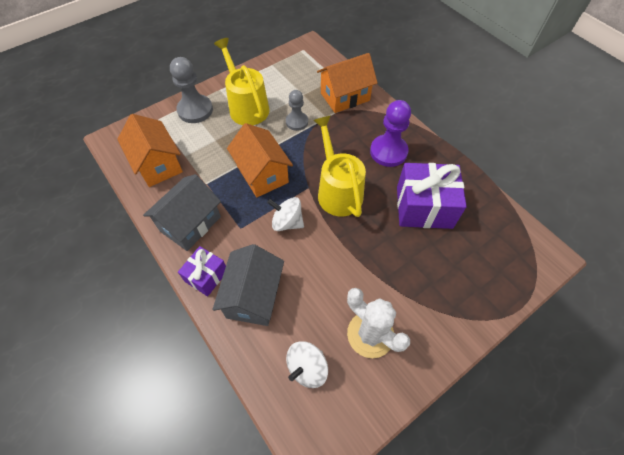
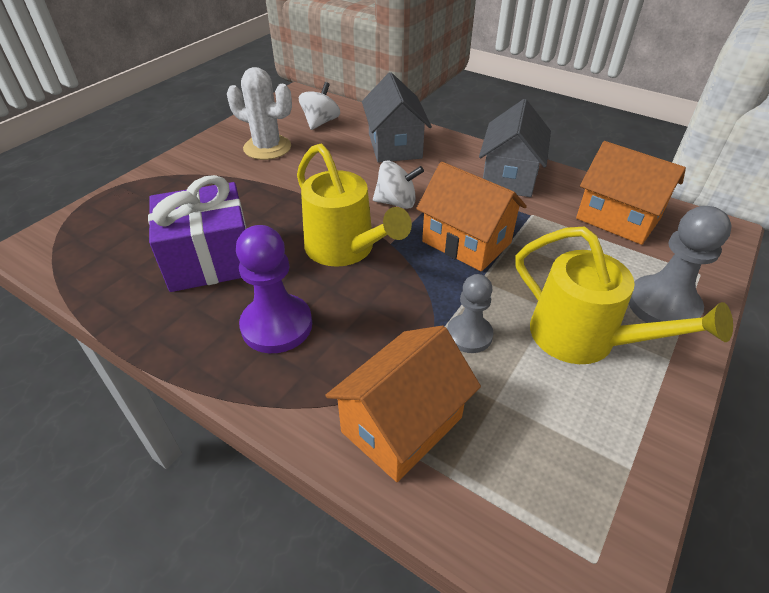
camera: 160 degrees right, 15 degrees down
purple gift [178,246,226,296] -> none

